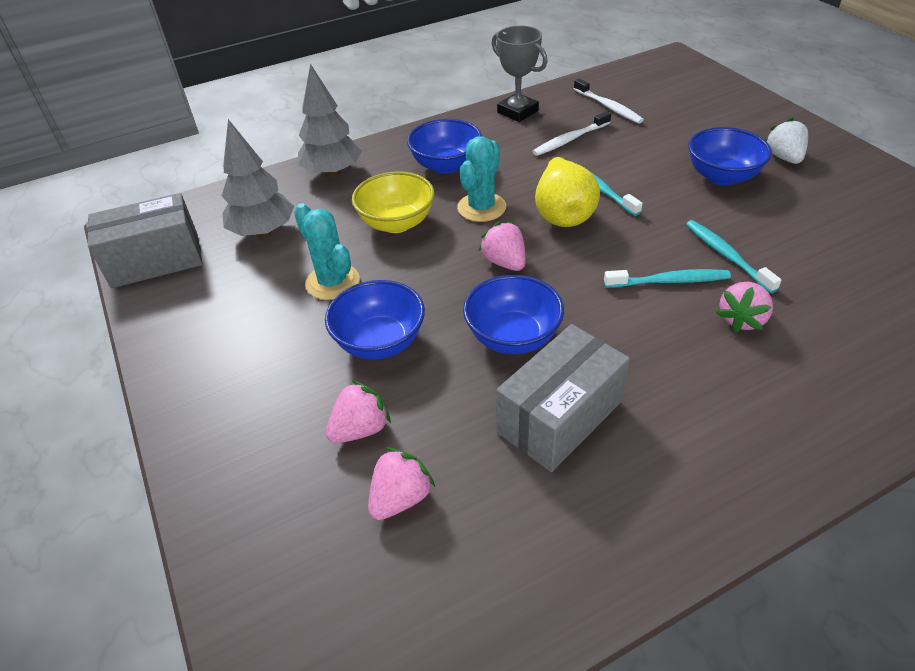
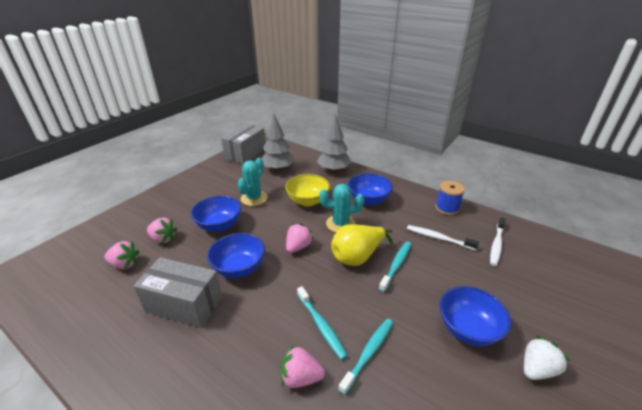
camera: 60 degrees right, 10 degrees down
grey box [87,193,203,288] -> grey box turned 75 degrees clockwise [221,124,265,164]
grey trophy [492,25,547,122] -> blue spool [435,181,465,215]

